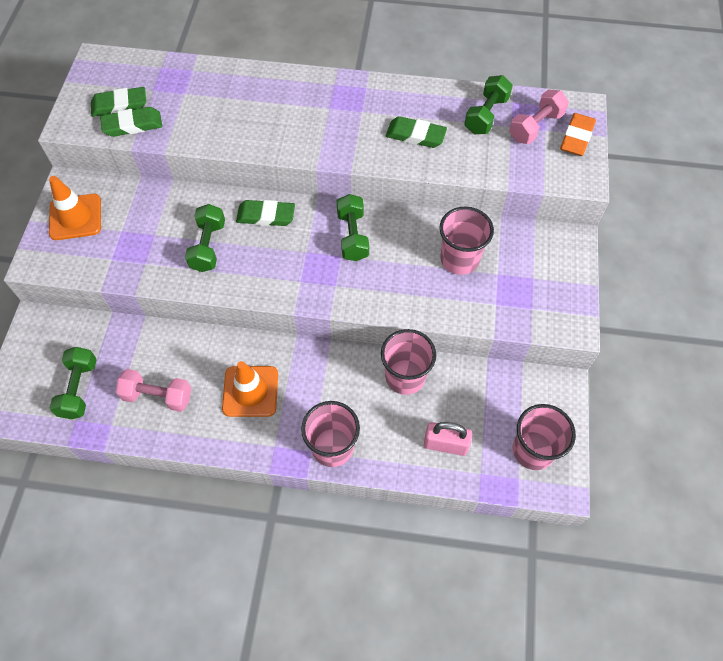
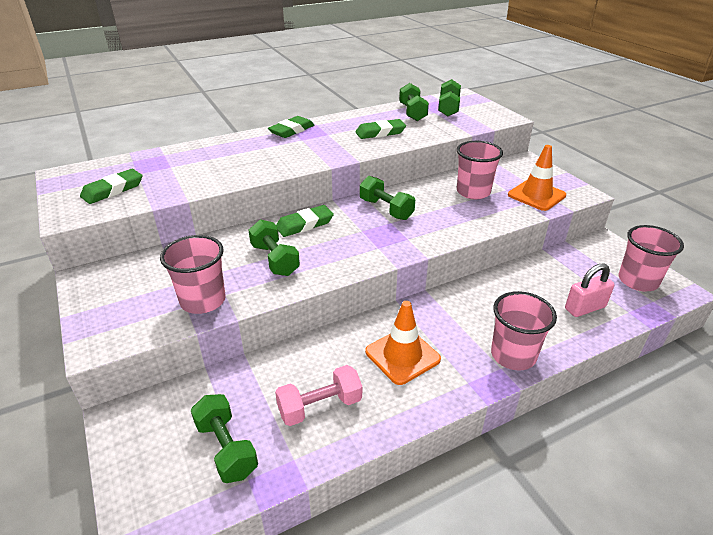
camera: 35 degrees left, 25 degrees down
orange traffic cone [49,176,101,240] -> orange traffic cone moved to [508,145,566,211]
green eraser [100,107,162,137] -> green eraser moved to [268,116,315,138]
pink cup [381,329,436,395] -> pink cup moved to [160,235,226,314]
pink dumbbell [509,89,569,144] -> green dumbbell [438,79,461,116]
orange eraser [560,113,596,156] -> none

